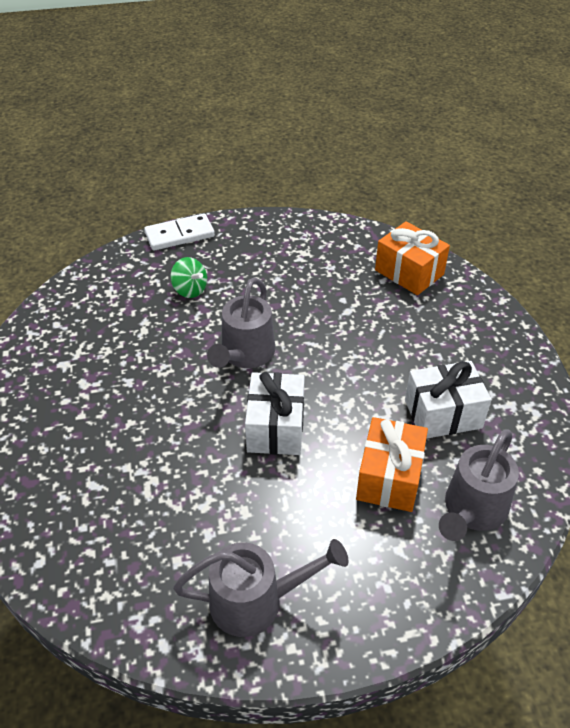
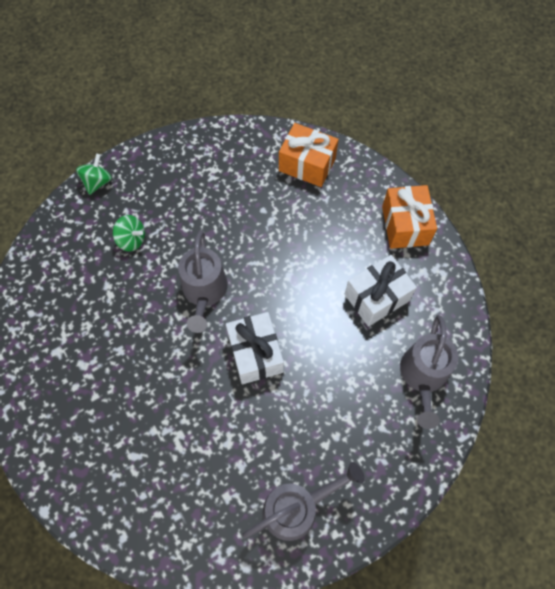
camera: 20 degrees left, 20 degrees up
white domino [144,213,215,251] -> green spinning top [76,154,112,195]
orange gift [356,417,428,512] -> orange gift moved to [382,185,437,249]

